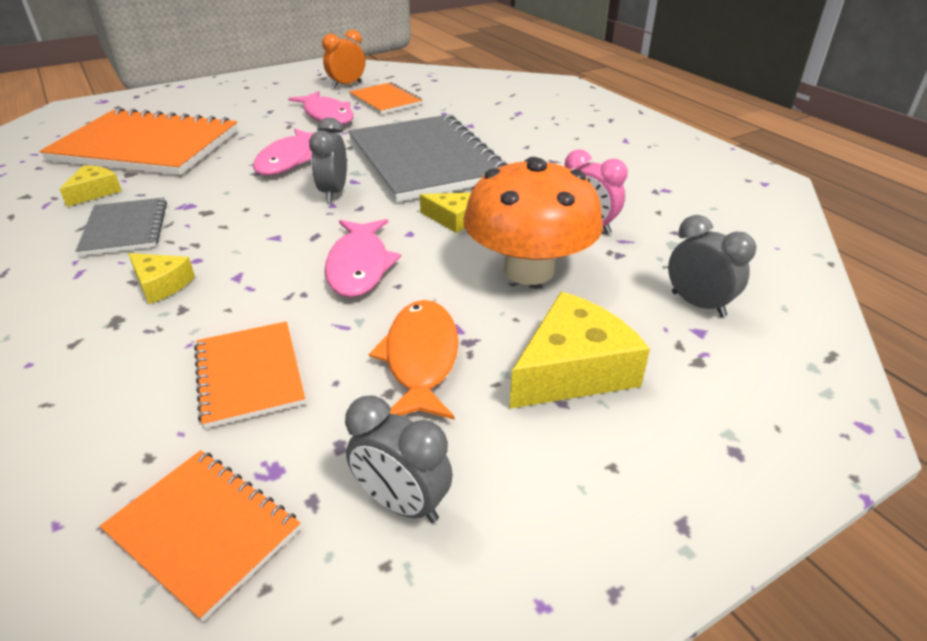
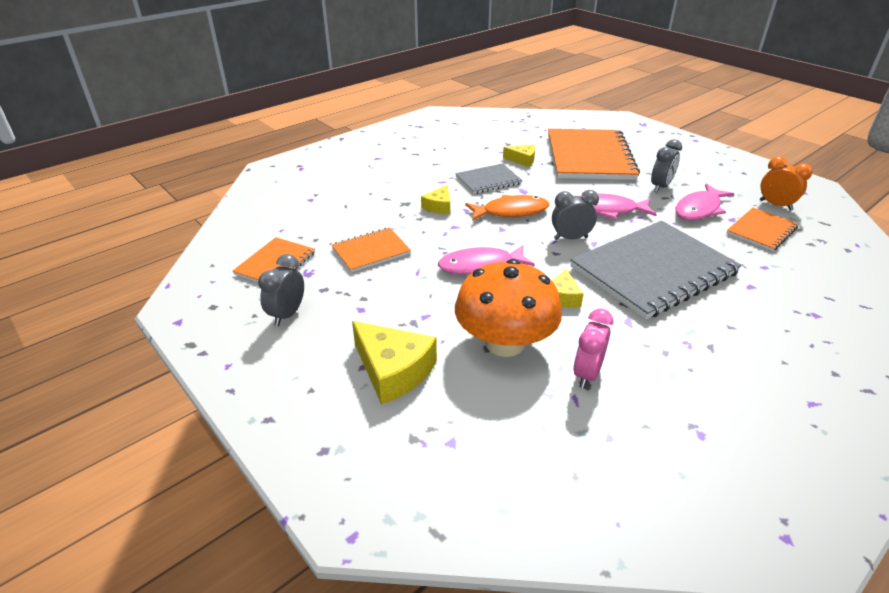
camera: 80 degrees right, 0 degrees up
orange fish [369,300,459,420] -> orange fish moved to [465,195,549,221]
grey clock [668,215,756,317] -> grey clock moved to [651,139,682,192]

